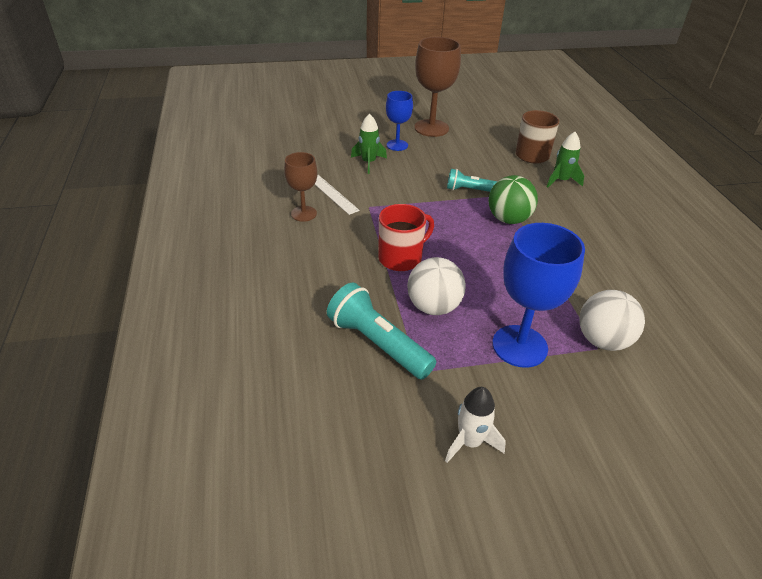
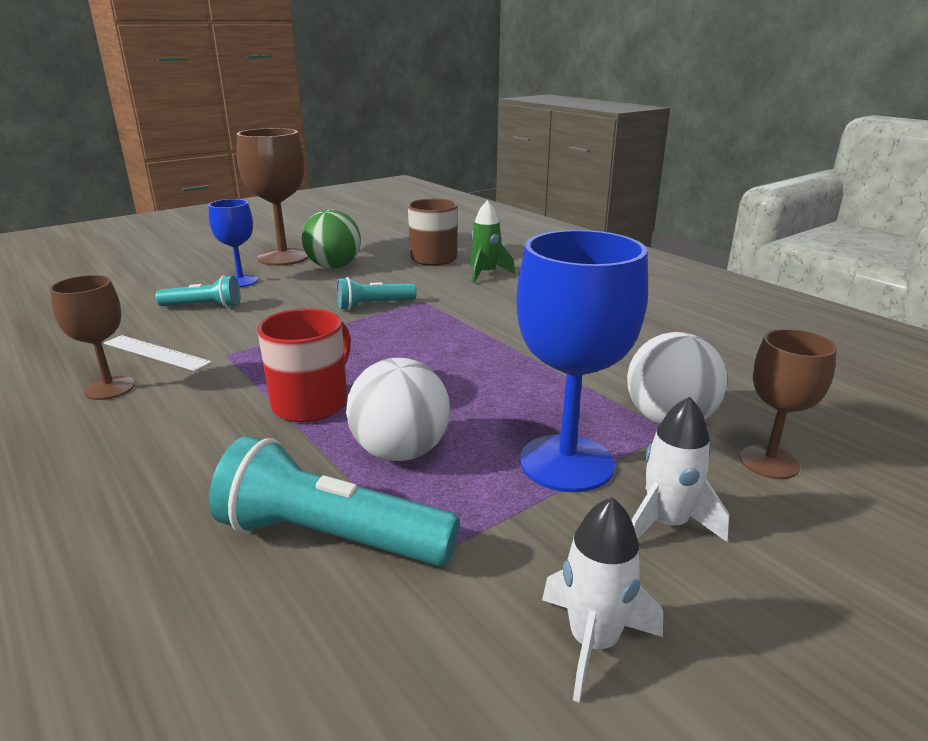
camera: 25 degrees left, 15 degrees down
green rocket [351,113,387,174] -> turquoise flashlight [155,275,240,308]
green ball [488,175,538,224] -> green ball moved to [302,209,361,269]
none -> white rocket [631,396,729,542]
none -> brown goblet [740,329,837,479]

